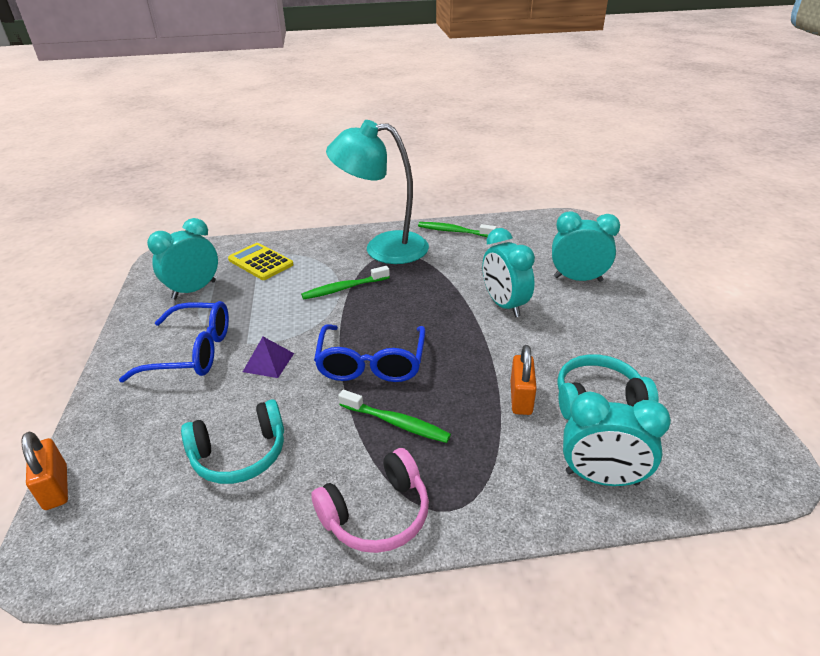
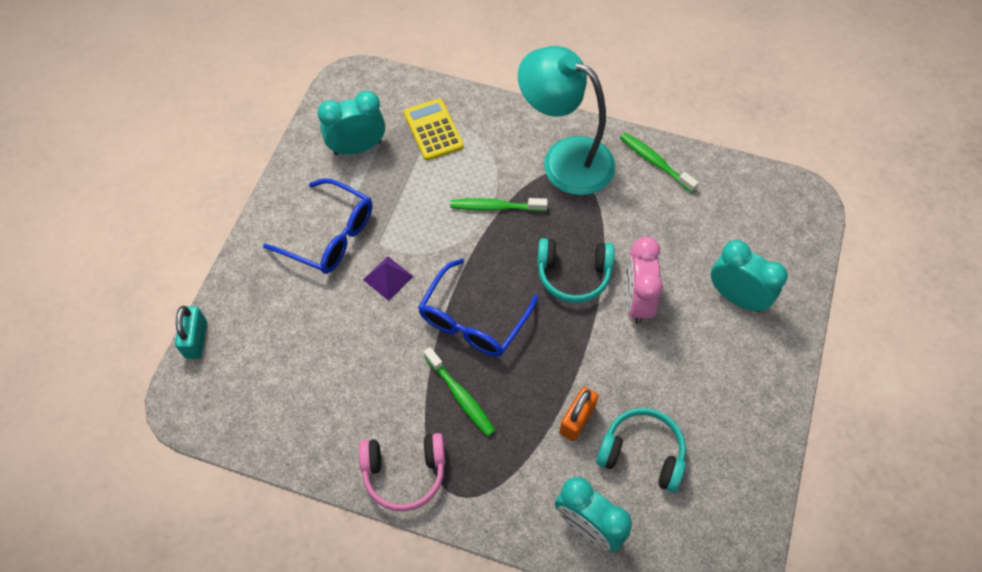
camera: 25 degrees right, 25 degrees up
orange padlock [21,432,68,510] -> turquoise padlock [175,306,207,359]
turquoise headphones [181,399,284,484] -> turquoise headphones moved to [537,238,614,303]
turquoise clock [482,228,535,317] -> pink clock [625,236,663,324]

